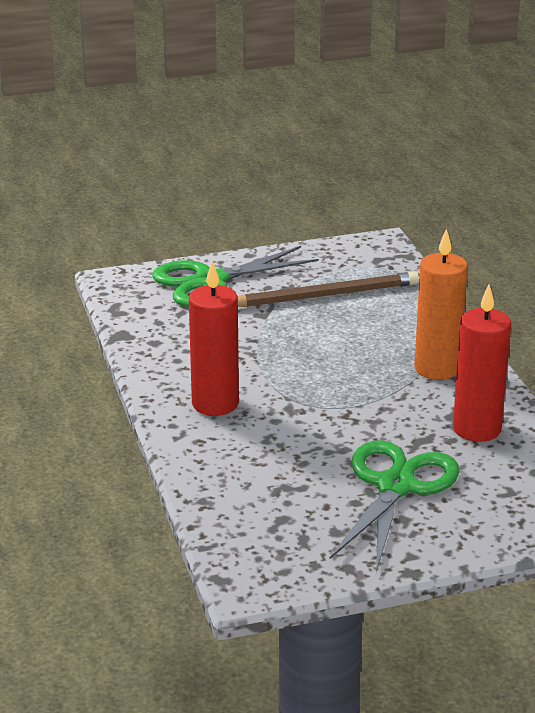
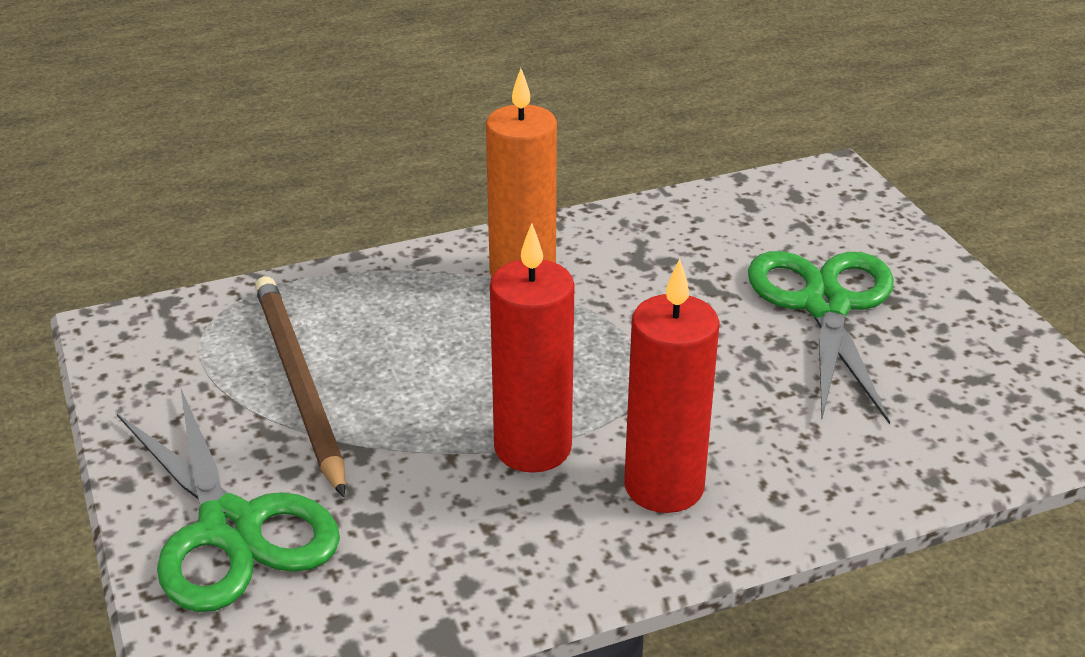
camera: 95 degrees left, 5 degrees up
green scissors [330,440,460,572] -> green scissors turned 75 degrees clockwise [748,251,894,425]
red candle [453,285,511,442] -> red candle moved to [490,223,575,473]

